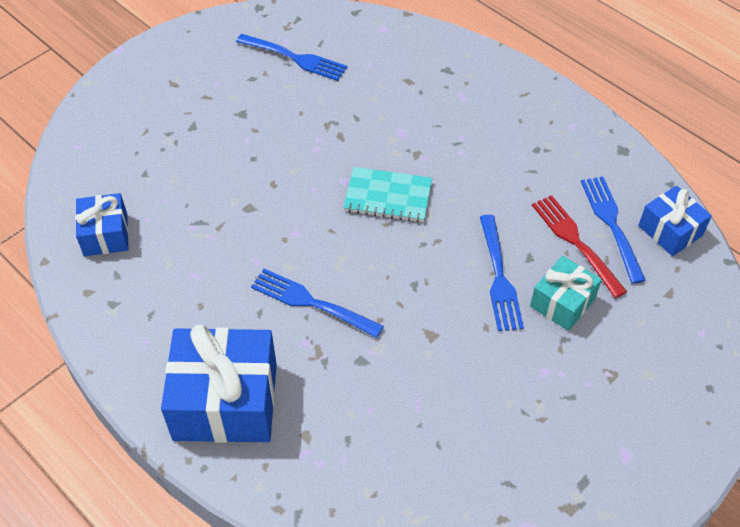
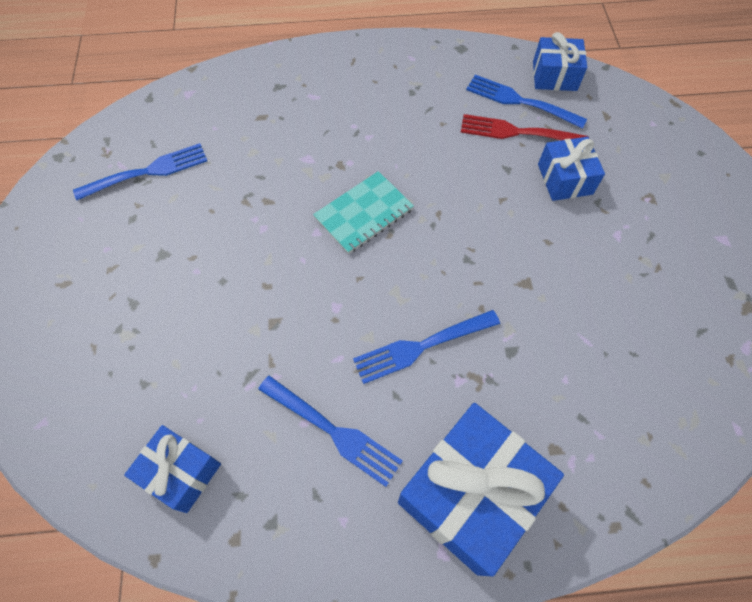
camera: 50 degrees left, 10 degrees up
blue fork [480,215,524,331] -> blue fork moved to [258,376,403,487]
turquoise gift [530,256,602,331] -> blue gift [538,137,605,201]

